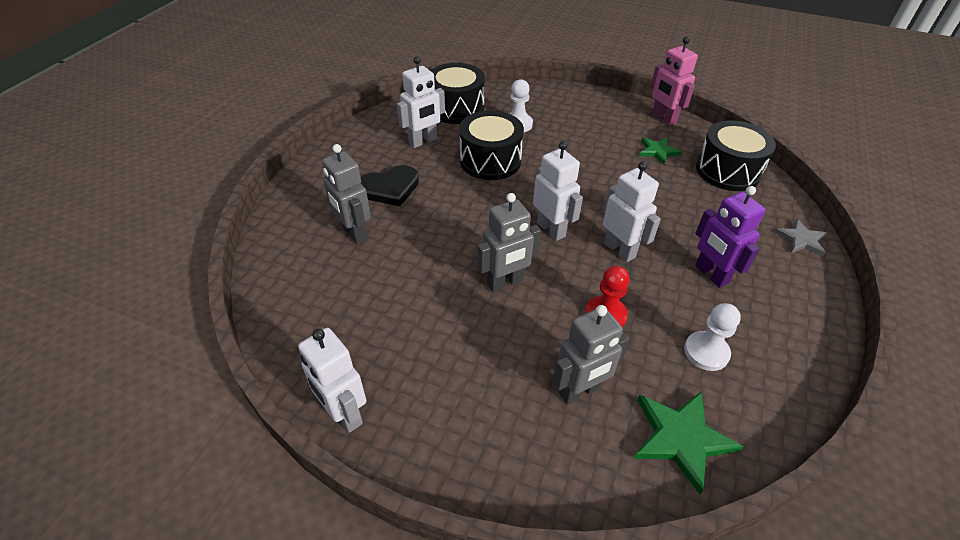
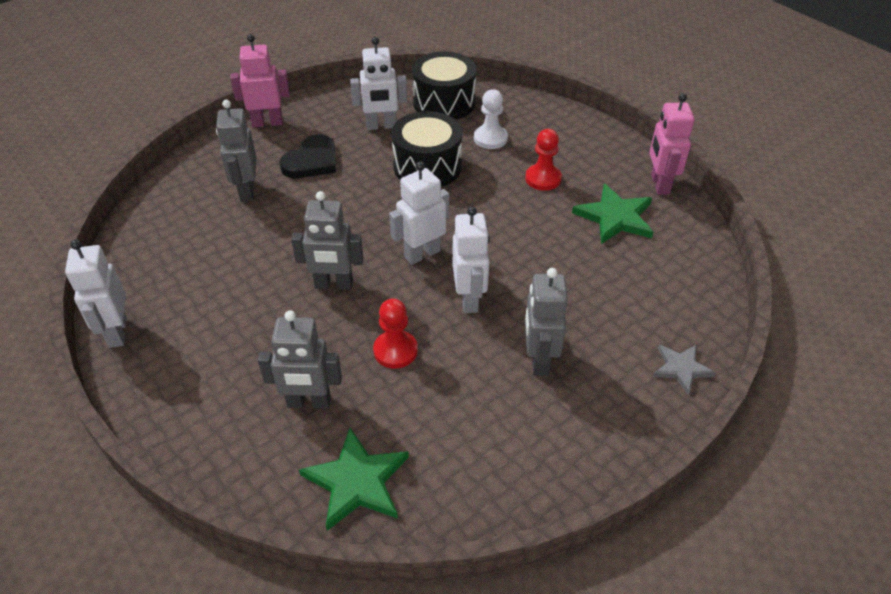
camera: 30 degrees right, 0 degrees up
black heart [361,165,419,206] -> black heart turned 60 degrees counterclockwise [279,134,336,178]
white robot [533,141,583,241] -> white robot turned 120 degrees counterclockwise [389,161,449,265]
green star [639,137,682,165] -> green star [572,184,653,244], size x1.61
white pawn [684,303,741,371] -> none
purple robot [695,186,766,288] -> grey robot [525,268,568,376]
black drum [696,120,776,191] -> none
none -> pink robot [230,34,290,127]
none -> red pawn [525,129,562,191]

